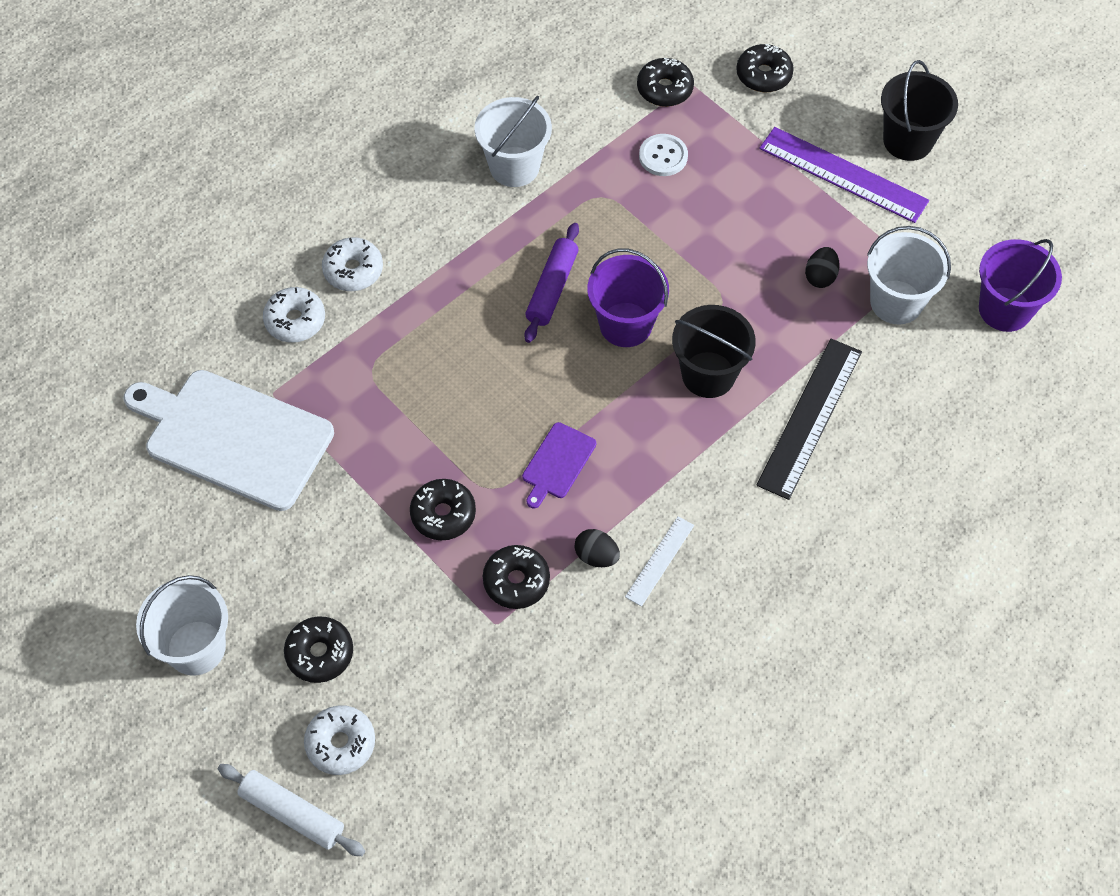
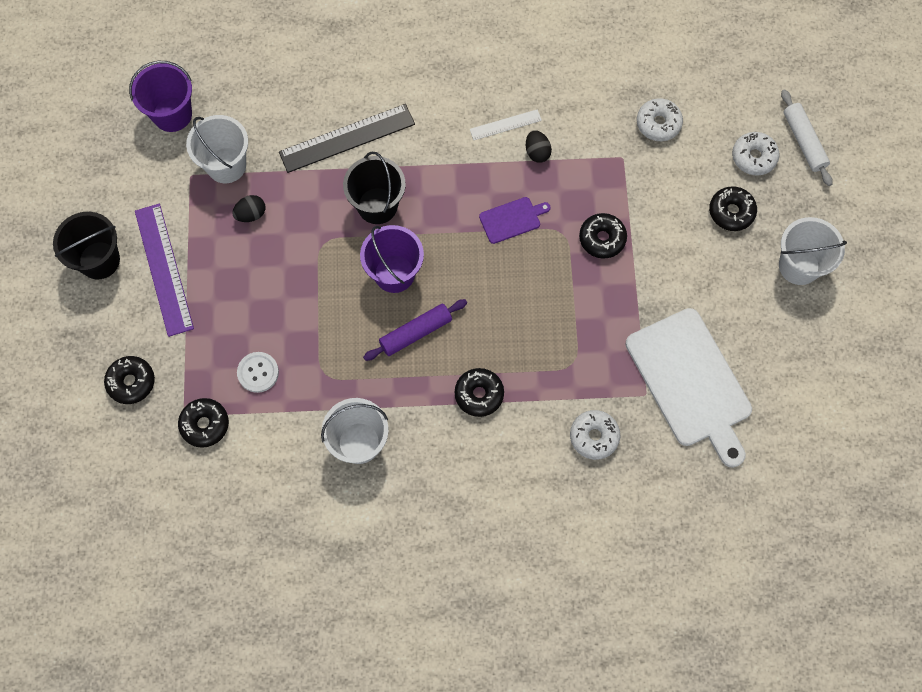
camera: 140 degrees left, 10 degrees up
white donut [322,237,383,291] -> white donut moved to [637,98,683,141]
black donut [483,545,550,609] -> black donut moved to [455,368,504,417]

